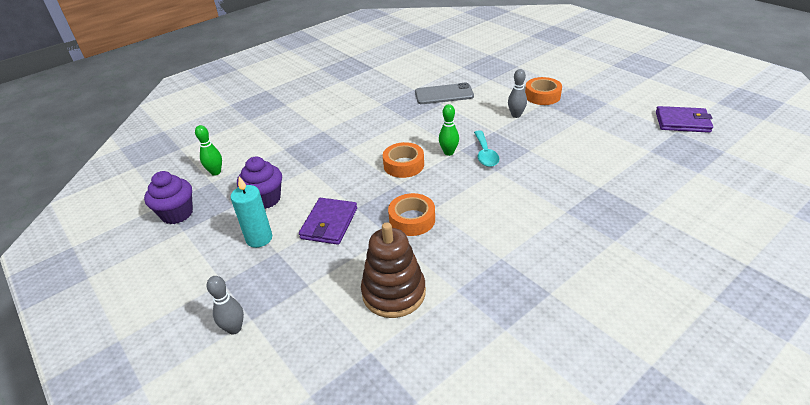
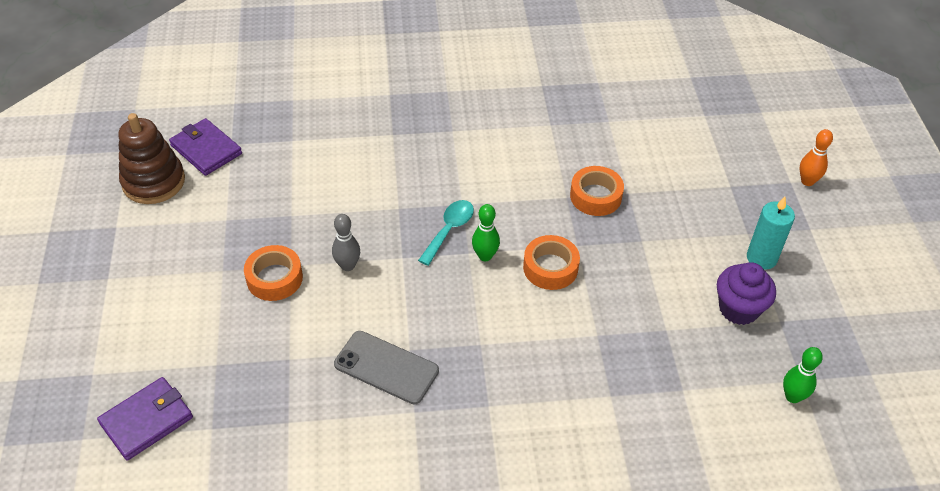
camera: 150 degrees left, 10 degrees up
purple cupcake [144,171,193,224] -> none
grey bowling pin [207,276,244,335] -> orange bowling pin [800,129,833,186]
purple wallet [299,198,357,245] -> purple wallet moved to [97,377,193,461]
brown stacking toy [361,222,426,318] -> brown stacking toy moved to [118,113,185,204]

